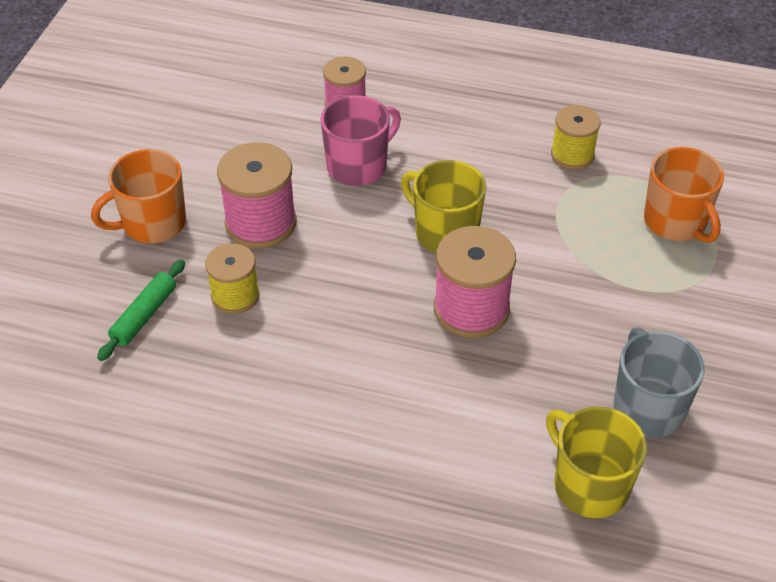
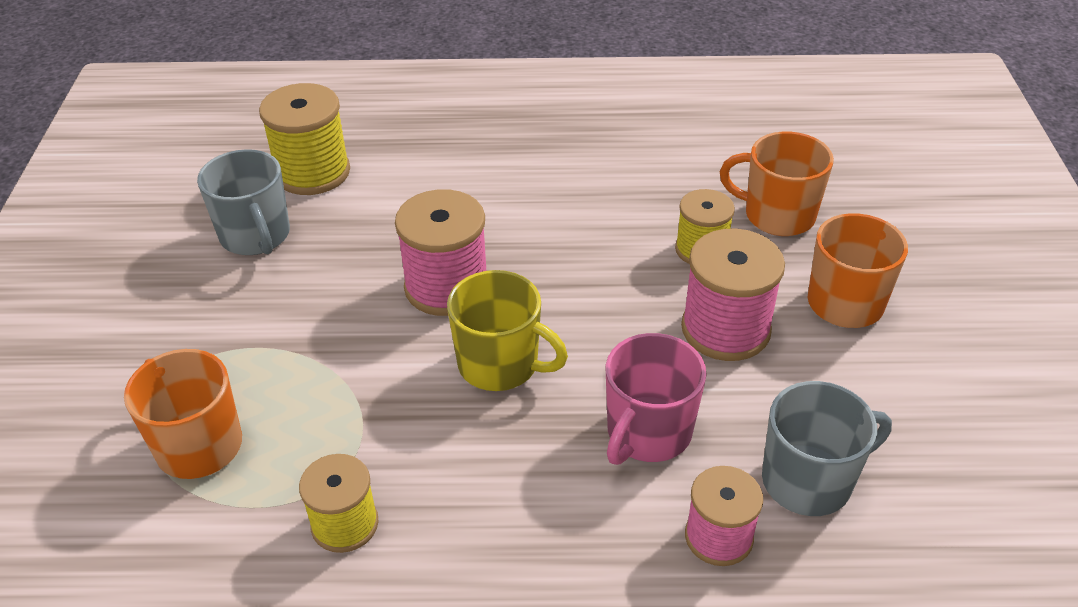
camera: 165 degrees right, 5 degrees down
green rolling pin [97,259,185,361] -> orange mug [720,132,834,236]
yellow mug [546,406,647,518] -> yellow spool [259,83,350,195]
none -> grey mug [762,381,892,516]

